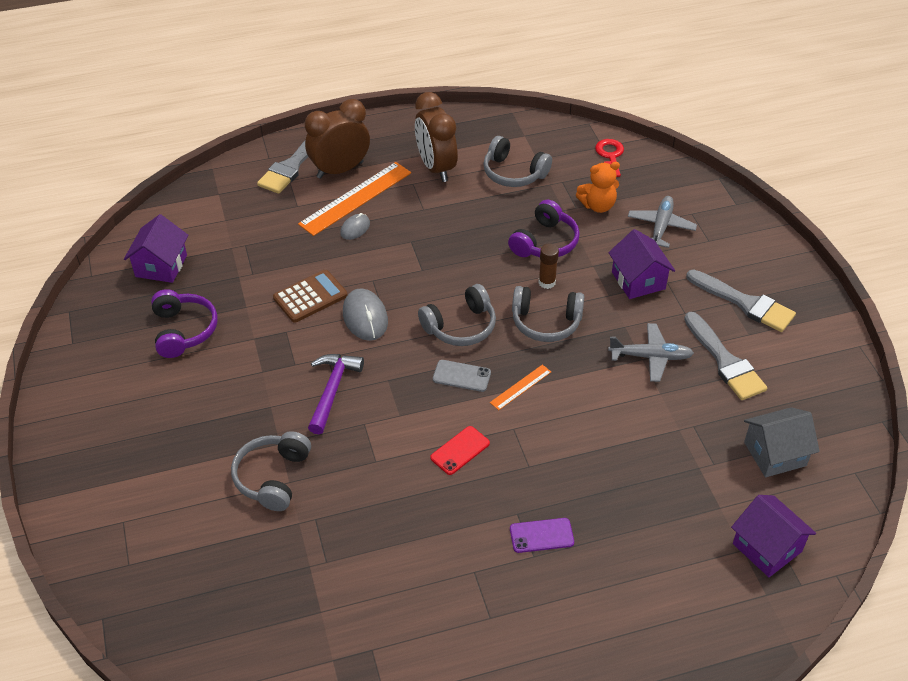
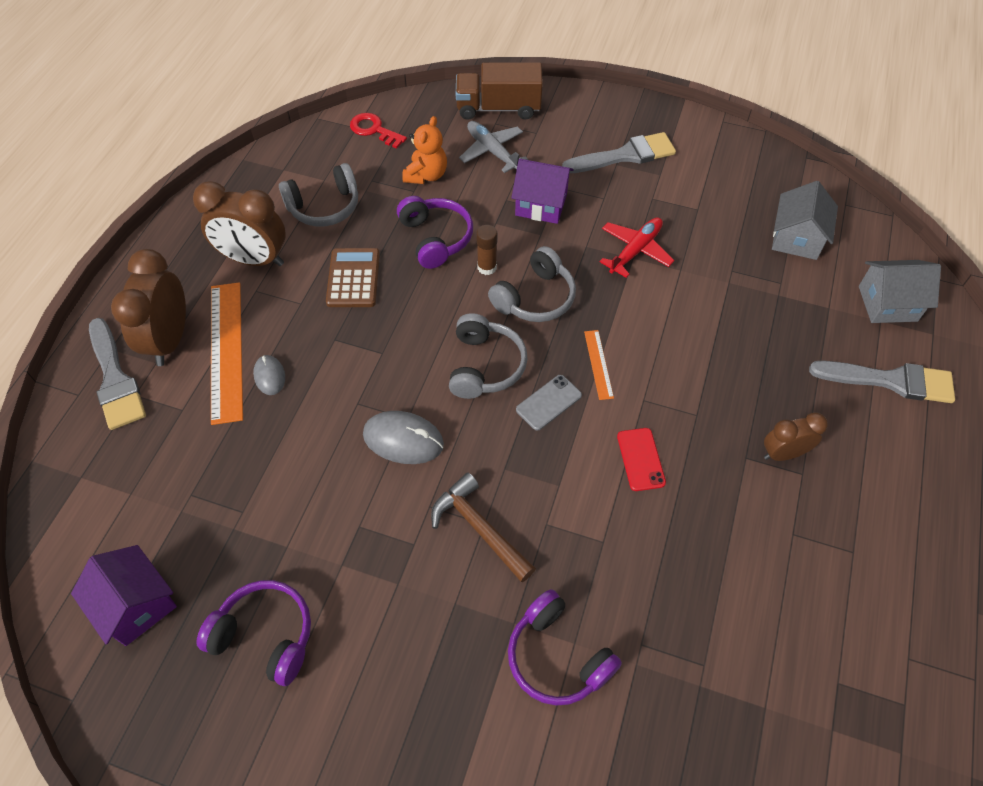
camera: 55 degrees left, 10 degrees up
grey headphones [231,431,311,511] -> purple headphones [508,589,622,706]
brown calculator [273,270,347,323] -> brown calculator moved to [326,248,380,307]
purple hammer [308,354,364,434] -> brown hammer [431,473,536,582]
purple phone [510,518,574,553] -> brown clock [764,413,828,461]
grey plane [608,323,694,382] -> red plane [599,217,674,278]
grey brush [684,312,767,400] -> grey brush moved to [809,361,955,403]
purple house [731,495,816,577] -> grey house [859,260,941,323]
none -> brown truck [456,62,543,120]

